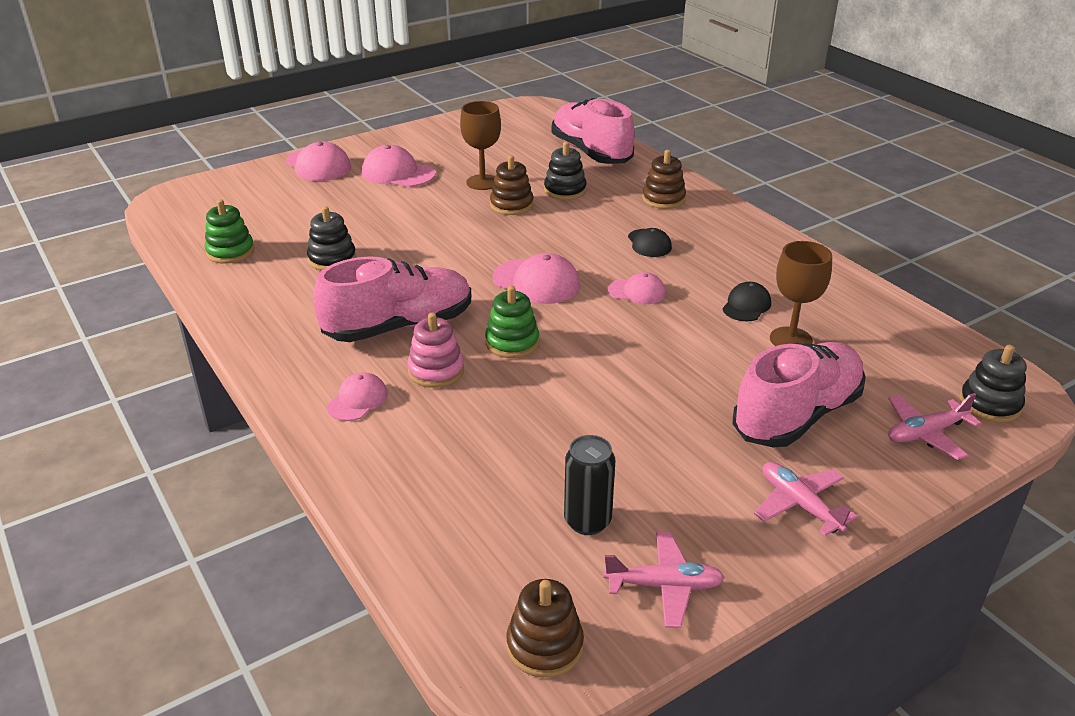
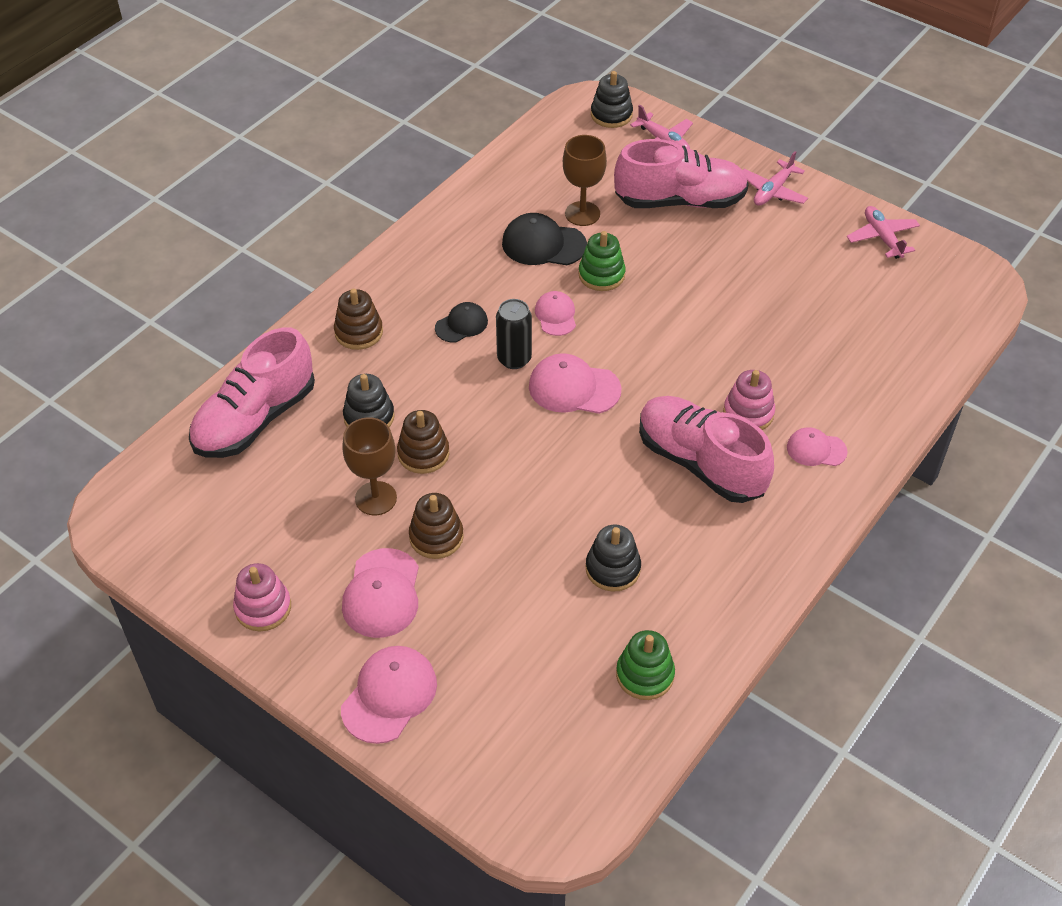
camera: 110 degrees left, 15 degrees up
green stacking toy [485,286,539,358] -> green stacking toy moved to [578,231,626,291]
pink cap [492,253,580,304] -> pink cap turned 90 degrees counterclockwise [529,353,621,414]
brown stacking toy [506,579,584,678] -> brown stacking toy moved to [409,493,464,559]
black can [564,435,615,535] -> black can moved to [496,299,532,369]
black cap [722,282,771,321] -> black cap [502,213,587,265], size x1.61
pink shoe [733,342,866,448] -> pink shoe turned 150 degrees clockwise [614,139,749,208]
none -> pink stacking toy [233,563,291,631]

